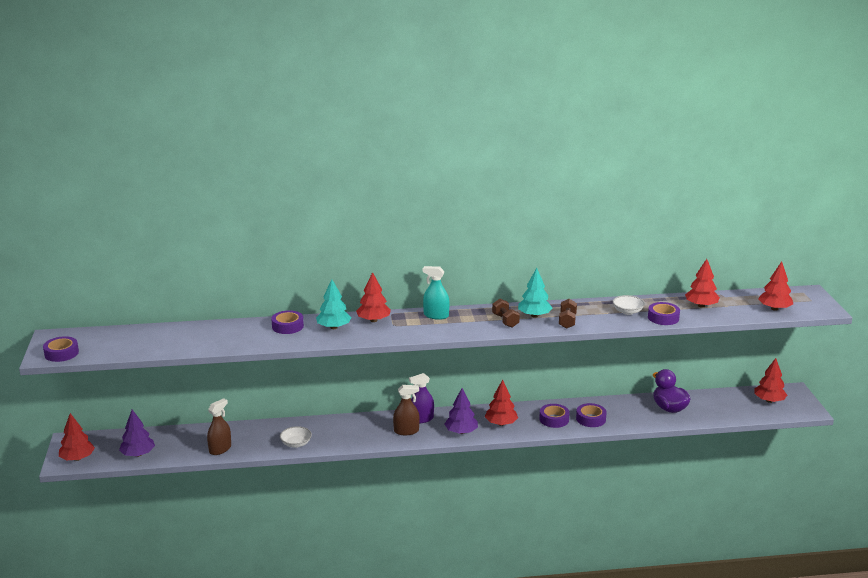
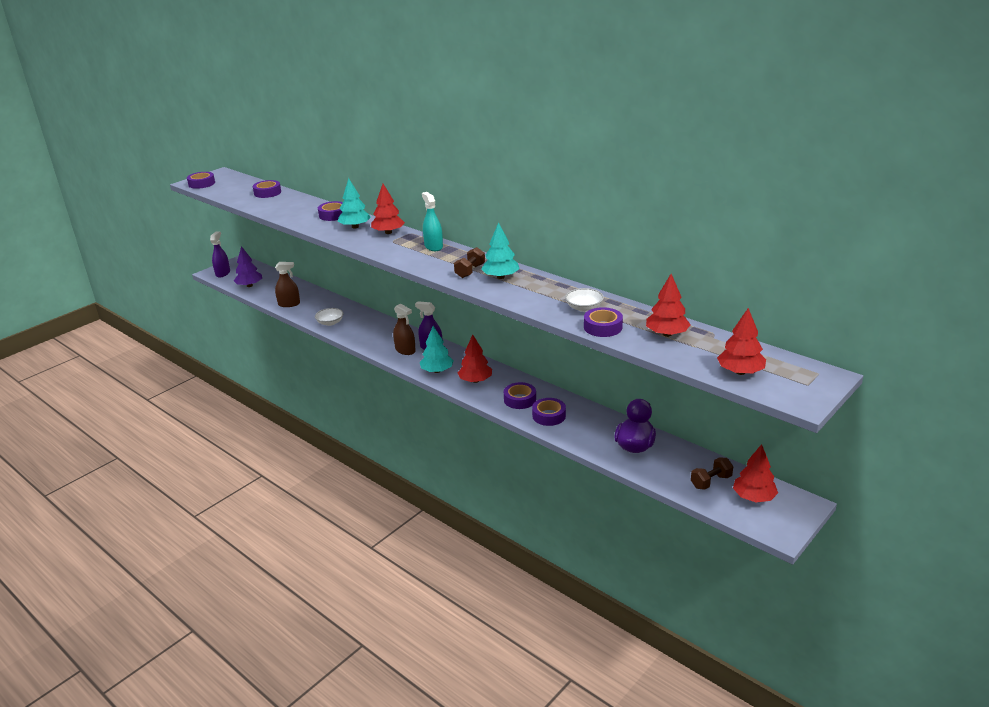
camera: 50 degrees right, 5 degrees up
red tree [59,413,95,461] -> purple spray bottle [210,231,230,278]
purple tree [445,388,478,434] -> turquoise tree [420,326,454,373]
brown dumbbell [559,299,577,329] -> brown dumbbell moved to [691,457,733,490]
none -> purple tape [253,180,281,198]

